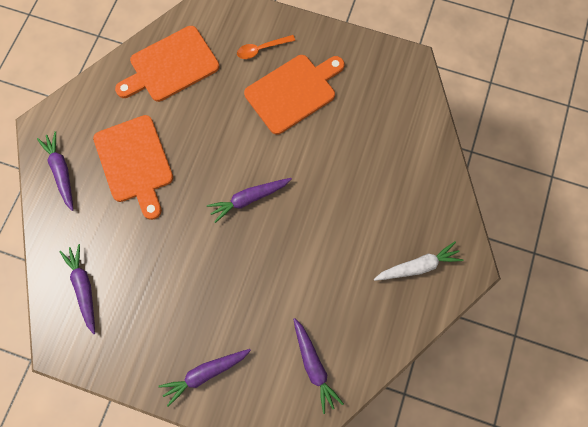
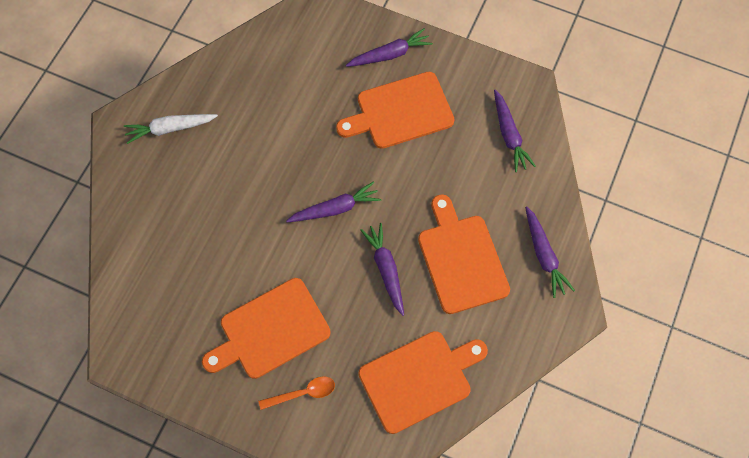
camera: 175 degrees left, 5 degrees down
purple carrot [293,318,344,414] -> purple carrot moved to [360,223,404,316]
none -> orange cutting board [336,72,455,149]

